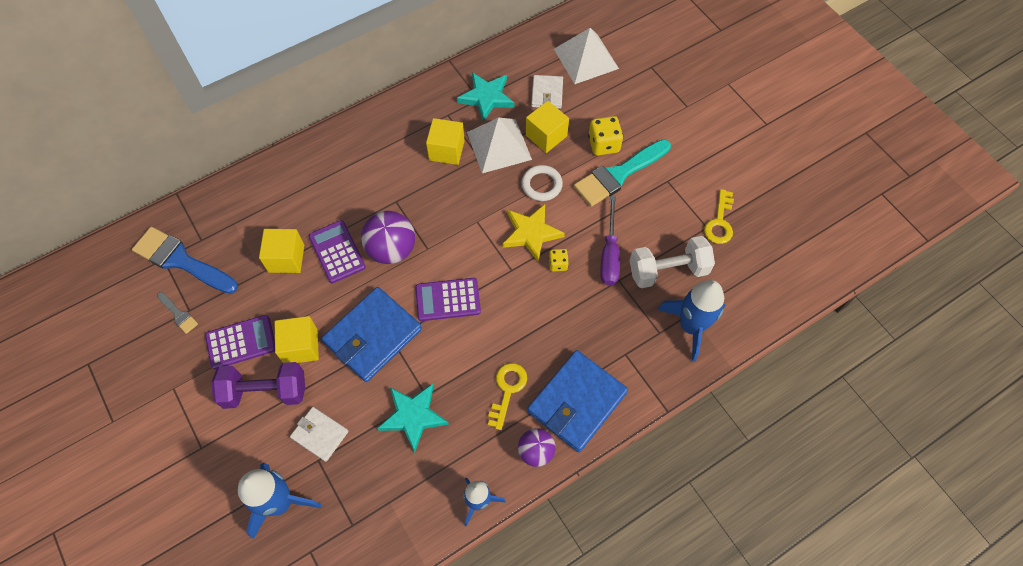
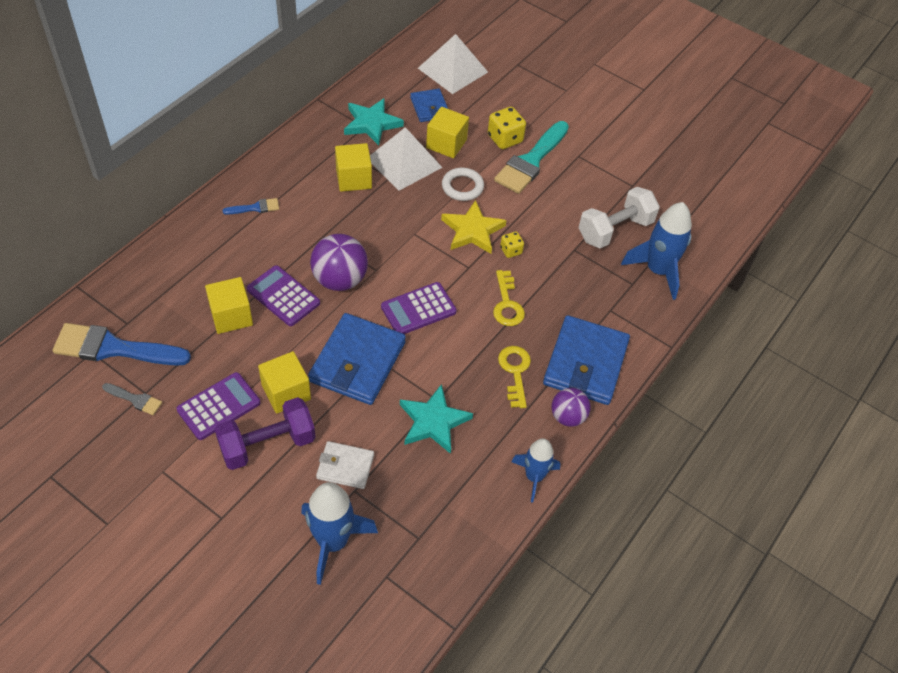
camera: 25 degrees left, 10 degrees down
white wallet [531,75,563,109] -> blue wallet [410,89,448,122]
purple screwdriver [600,196,620,286] -> none
yellow key [704,189,734,244] -> yellow key moved to [493,270,525,326]
none -> blue brush [223,198,279,215]

